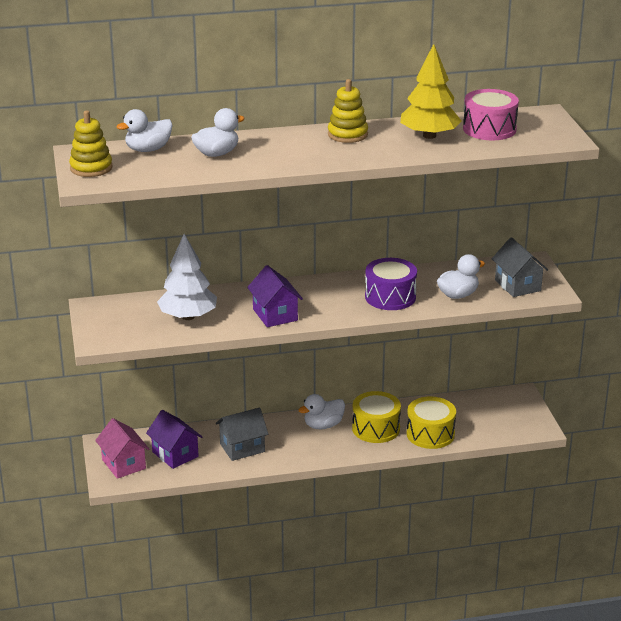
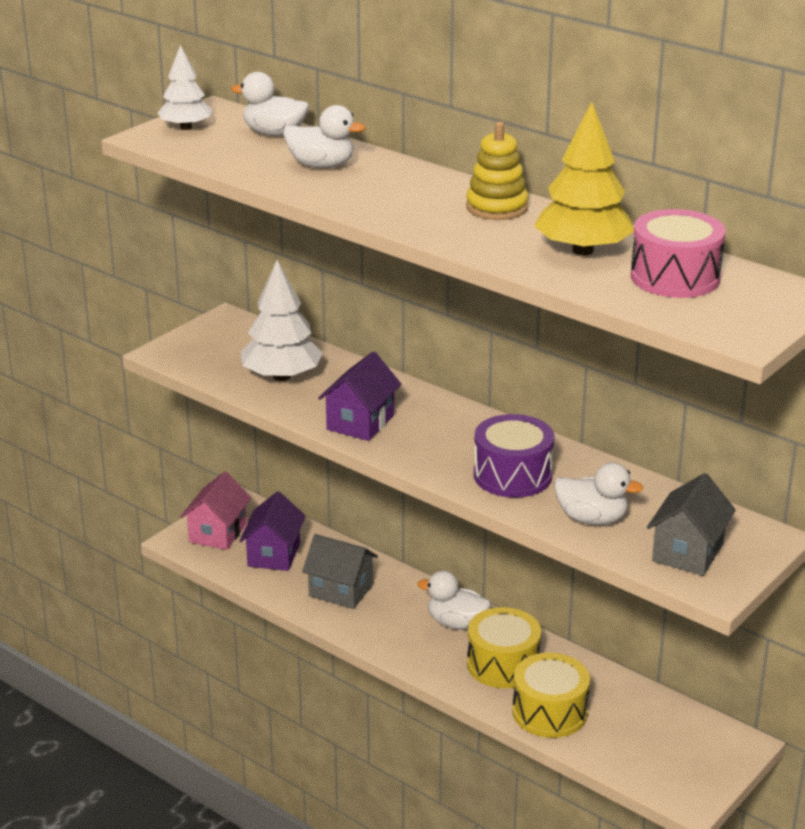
camera: 50 degrees right, 0 degrees up
yellow stacking toy [69,110,113,177] -> white tree [158,45,212,130]

